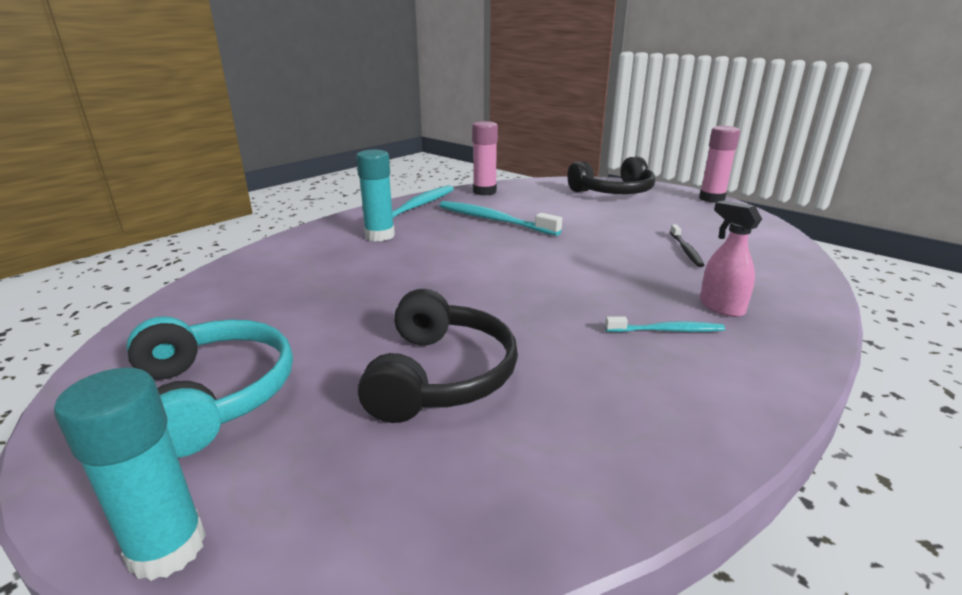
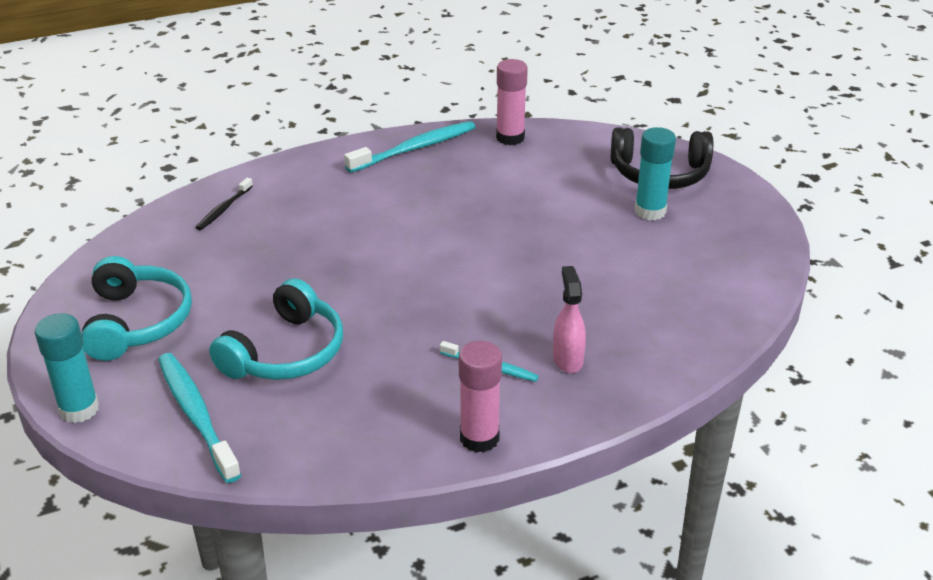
camera: 25 degrees right, 10 degrees up
turquoise glue stick [356,150,395,241] -> turquoise glue stick moved to [635,127,676,220]
black headphones [358,289,518,423] -> turquoise headphones [209,278,343,380]
turquoise toothbrush [439,201,562,236] -> turquoise toothbrush moved to [158,353,241,483]
black toothbrush [670,225,704,267] -> black toothbrush moved to [196,178,253,230]
pink glue stick [699,126,740,203] -> pink glue stick moved to [459,341,502,453]

